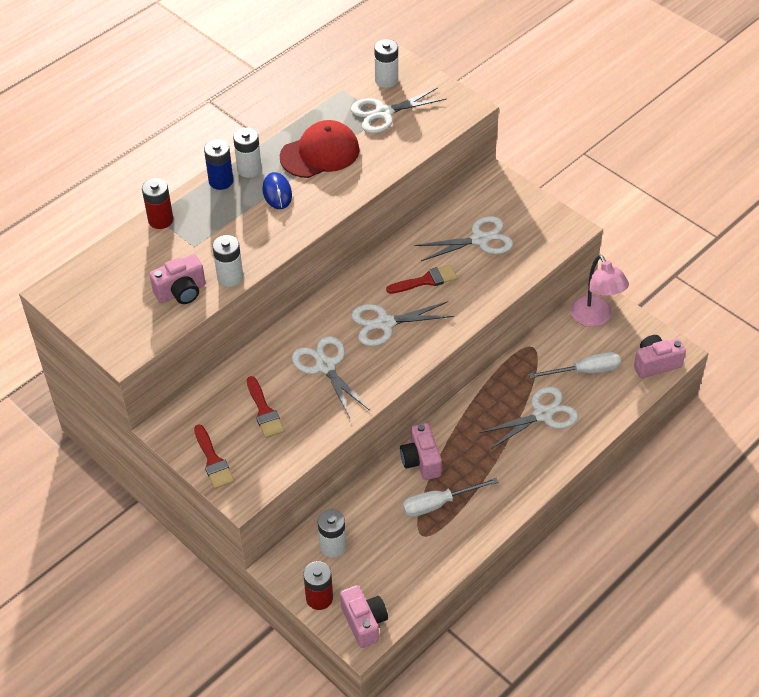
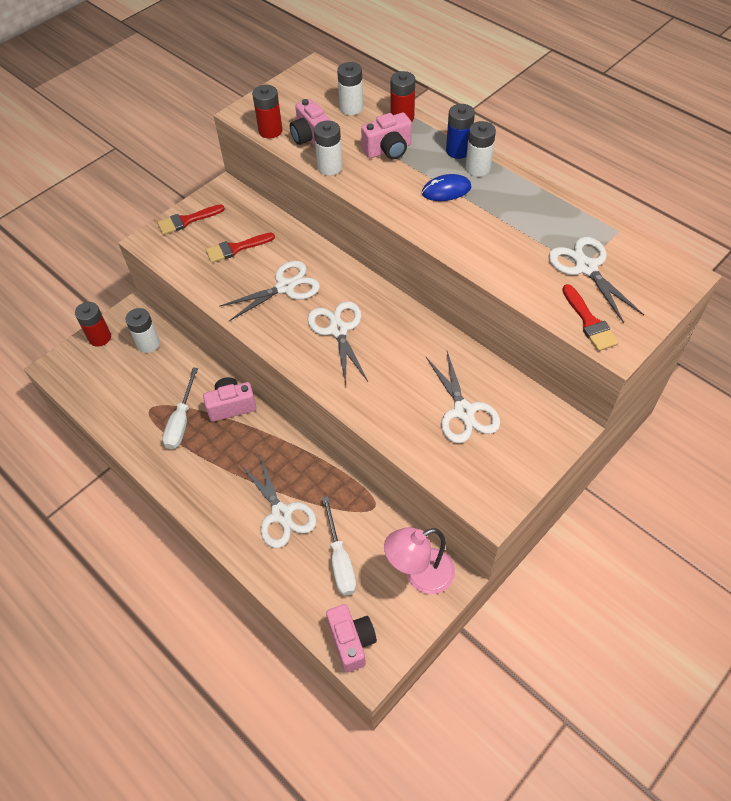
camera: 90 degrees right, 5 degrees up
red cap [280,120,360,178] -> none
pink camera [340,585,388,648] -> pink camera moved to [361,113,412,159]
white battery [374,39,398,88] -> white battery moved to [337,62,363,115]
red brush [386,265,457,294] -> red brush moved to [562,284,619,351]
white screwdriver [403,478,498,517] -> white screwdriver turned 150 degrees counterclockwise [162,367,198,449]
none -> red battery [252,85,283,139]

